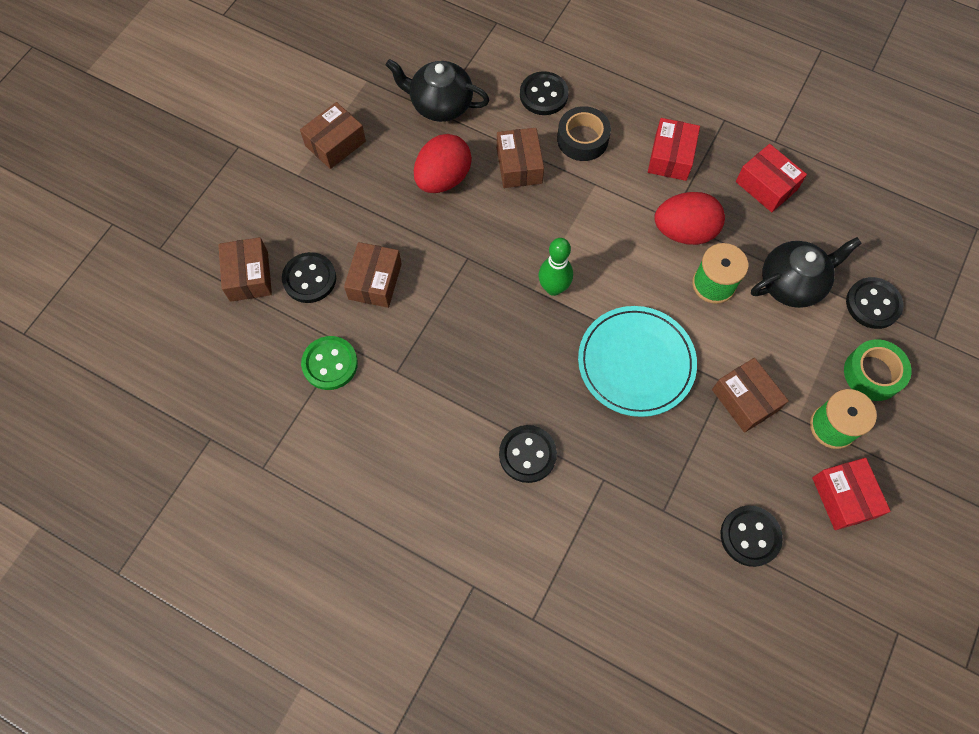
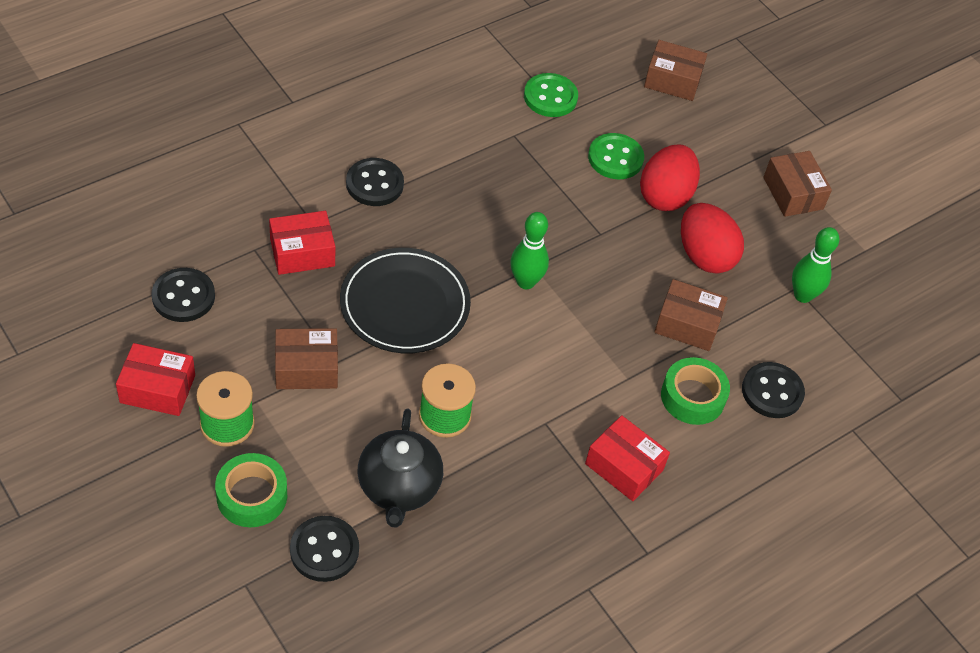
camera: 110 degrees right, 15 degrees down
black button [282,252,336,303] -> none
brown box [344,242,402,308] -> green button [588,133,644,179]
black teapot [386,59,489,122] -> green bowling pin [792,227,839,303]
black tape [557,106,611,161] -> green tape [661,357,730,425]
turquoise plate [578,306,697,417] -> black plate [340,248,471,353]
red egg [654,192,725,245] -> red egg moved to [640,145,700,211]
red box [736,144,807,212] -> red box moved to [269,211,335,275]

